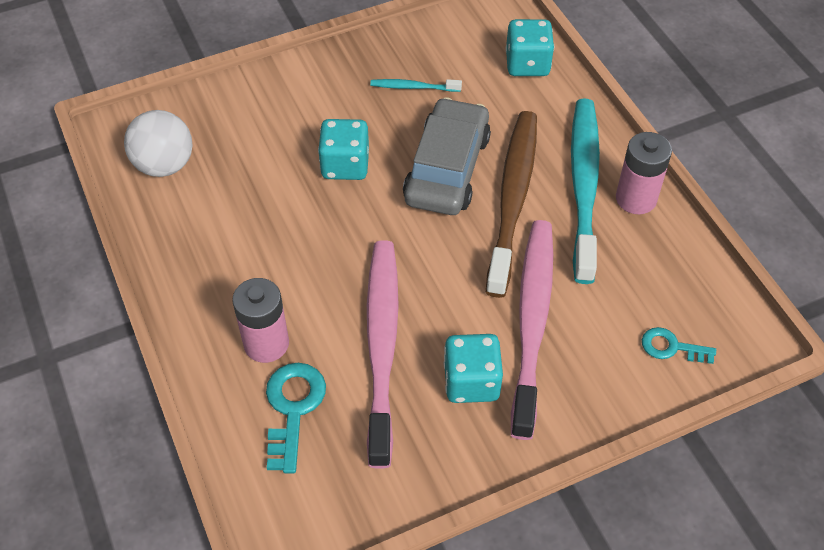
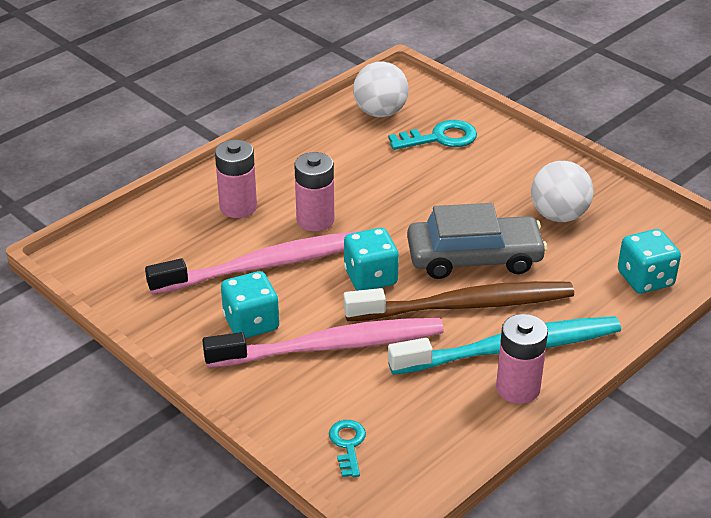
camera: 70 degrees right, 15 degrees down
turquoise key [266,363,326,473] -> turquoise key moved to [388,120,477,150]
turquoise dice [318,119,369,180] -> turquoise dice moved to [344,228,399,291]
turquoise toothbrush [370,79,462,92] -> white ball [531,161,594,222]
none -> pink battery [294,152,334,231]

